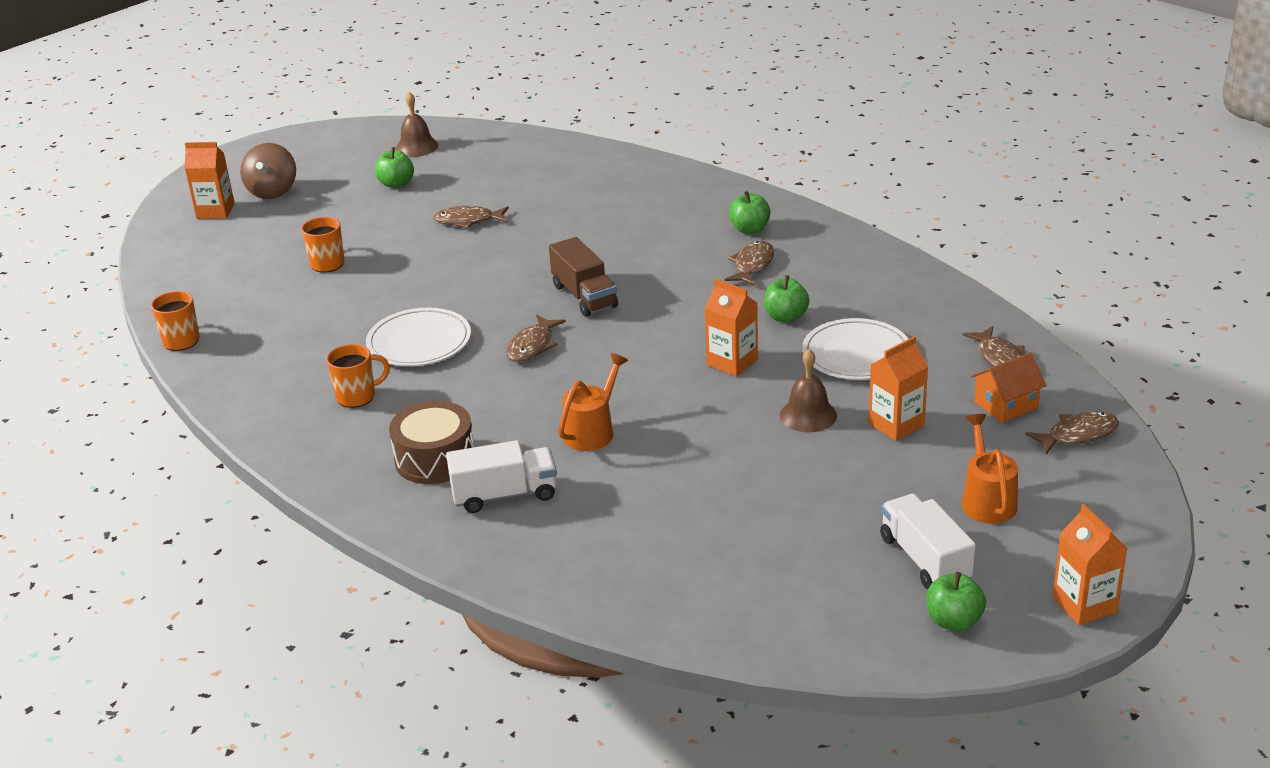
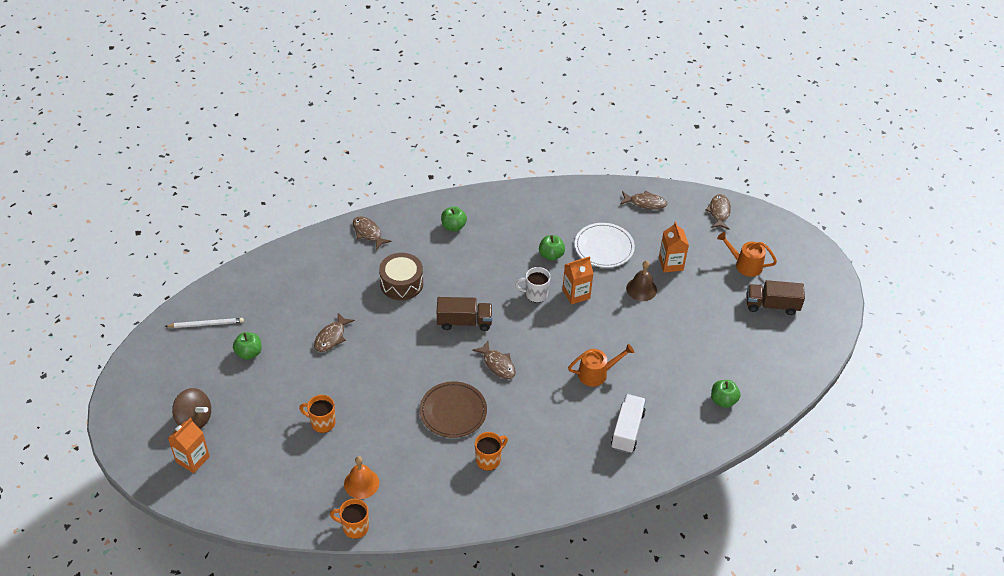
camera: 65 degrees left, 15 degrees up
orange mug [326,344,390,408] -> orange mug turned 45 degrees clockwise [475,432,508,471]
white plate [366,308,471,366] -> brown plate [420,381,487,438]
brown drum [389,401,474,484] -> brown drum moved to [379,253,423,300]
brown bell [395,92,438,157] -> white pencil [165,318,244,328]
orange watering can [558,353,628,451] -> orange watering can turned 105 degrees clockwise [568,344,634,387]
brown fish [725,241,774,286] -> brown fish moved to [353,216,392,250]
white truck [880,494,976,589] -> brown truck [746,280,805,315]
green apple [926,572,986,631] -> green apple moved to [711,380,740,408]
orange house [971,353,1047,423] -> none
orange carton [1053,504,1128,625] -> none
none -> orange bell [344,456,379,499]
none -> white mug [515,267,551,303]

